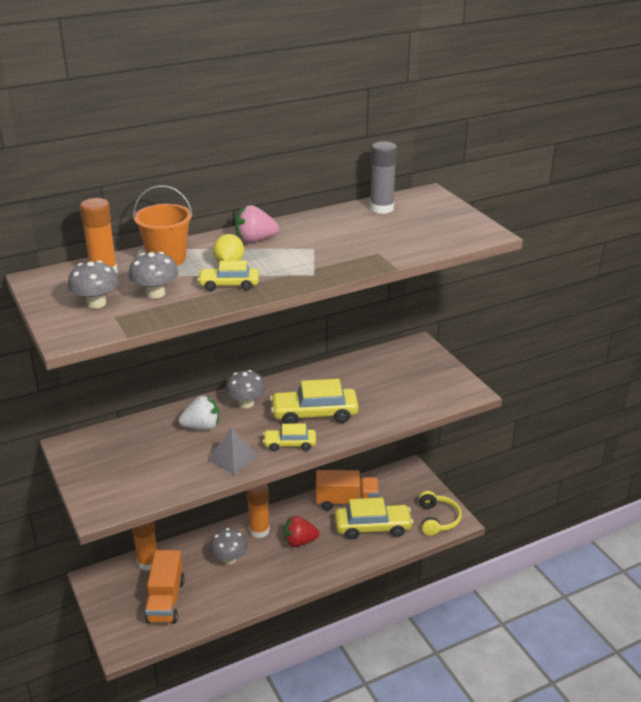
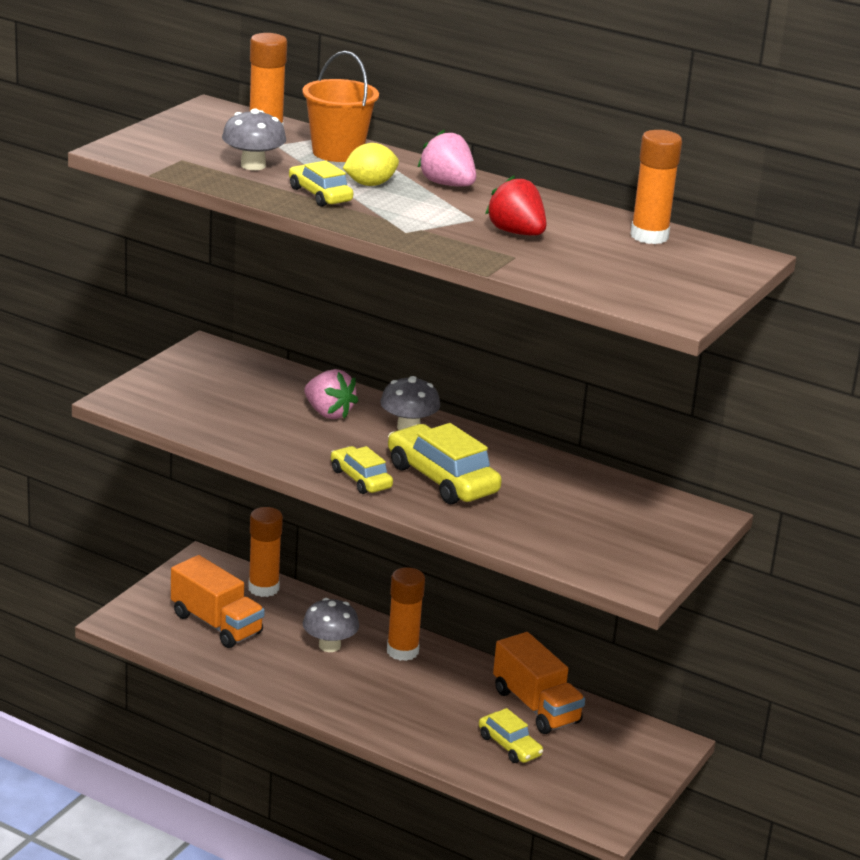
camera: 55 degrees right, 5 degrees down
grey mushroom [68,260,119,309] -> none
orange truck [144,550,185,624] -> orange truck turned 105 degrees counterclockwise [171,555,265,648]
white strawberry [178,396,219,430] -> pink strawberry [304,369,358,419]
grey pyramid [208,427,259,475] -> none
red strawberry [284,516,319,547] -> red strawberry moved to [485,176,547,236]
yellow car [335,497,413,540] -> yellow car [479,708,543,763], size x0.59
grey glue stick [370,141,397,214] -> orange glue stick [630,130,682,244]
yellow headphones [419,491,462,536] -> none

